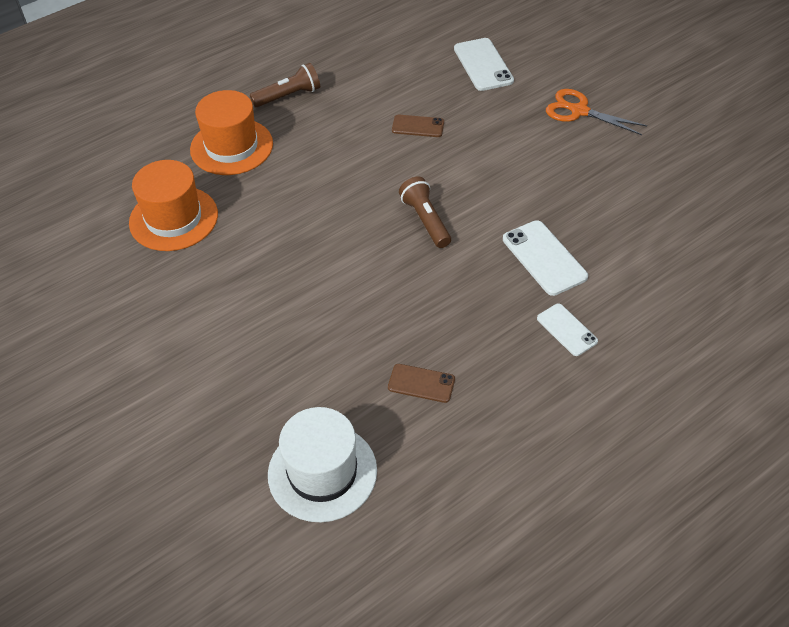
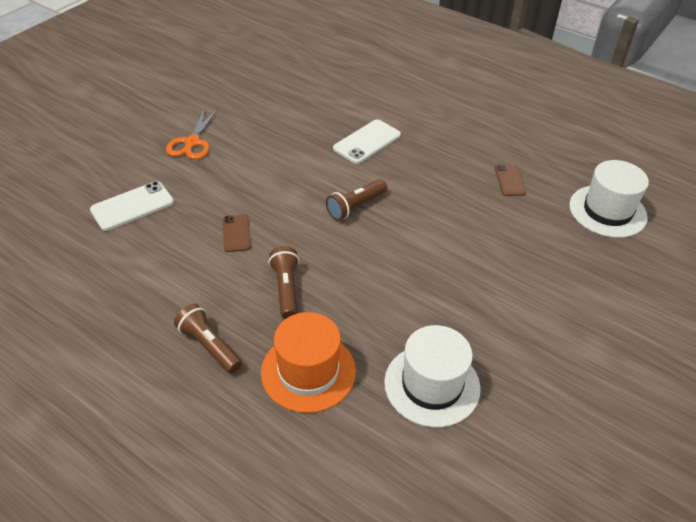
camera: 110 degrees left, 5 degrees down
orange hat [129,160,218,251] -> white hat [384,325,481,427]
white phone [537,304,598,356] -> none
none -> brown flashlight [269,246,299,319]

